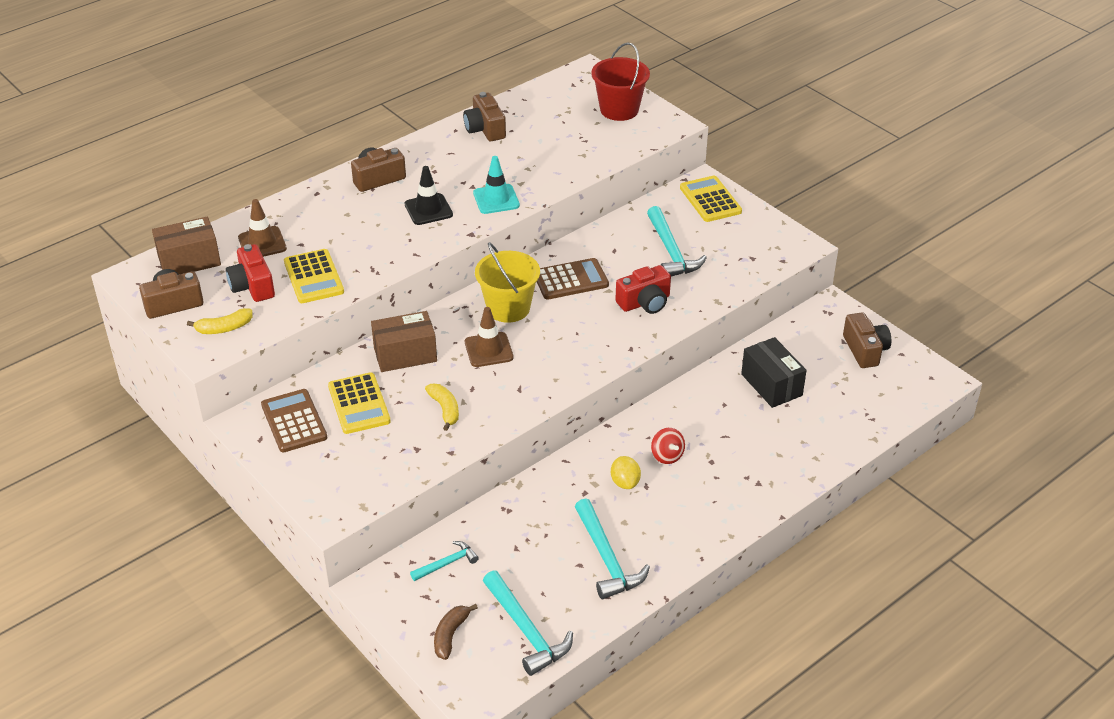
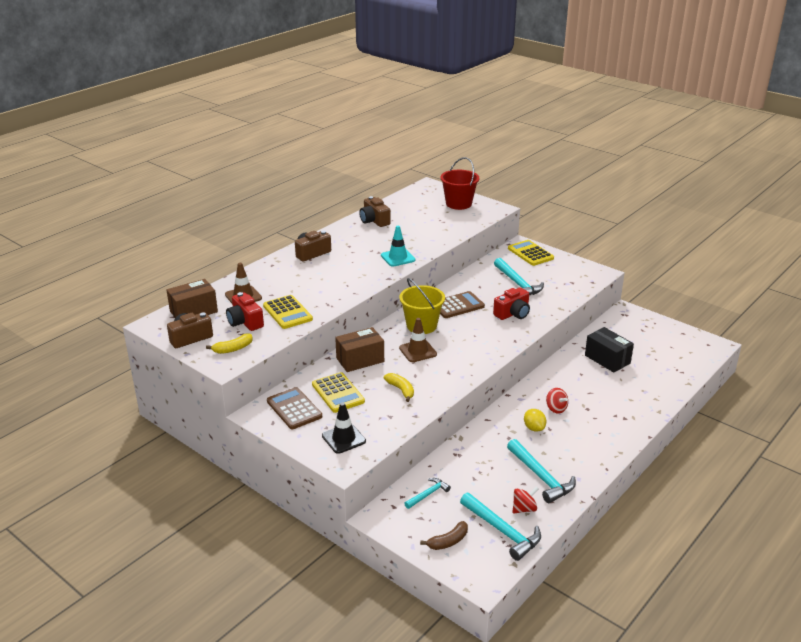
camera: 10 degrees left, 10 degrees down
black traffic cone [405,166,453,225] -> black traffic cone moved to [322,402,366,454]
brown banana [434,604,478,660] -> brown banana turned 135 degrees counterclockwise [420,521,468,550]
brown camera [843,312,891,368] -> none
none -> red spinning top [513,487,539,513]

